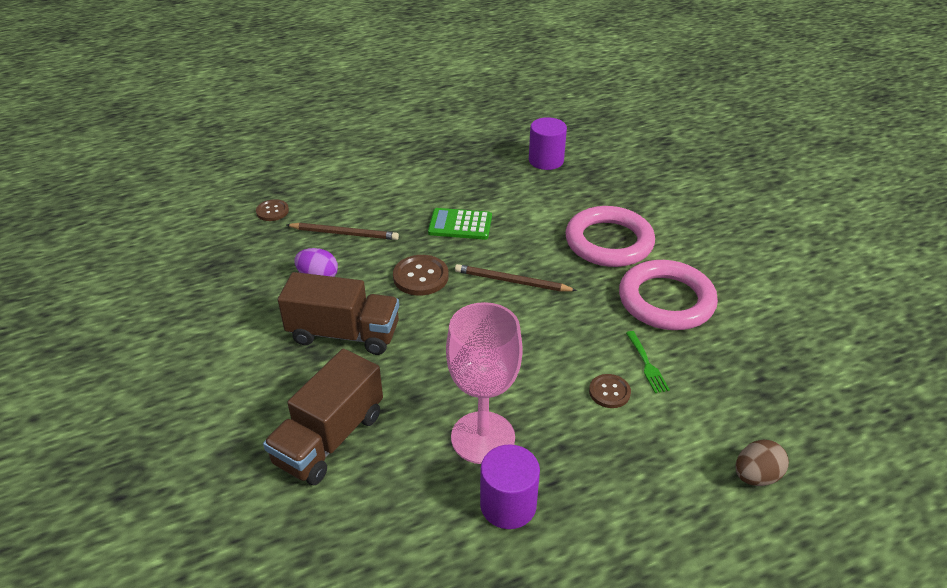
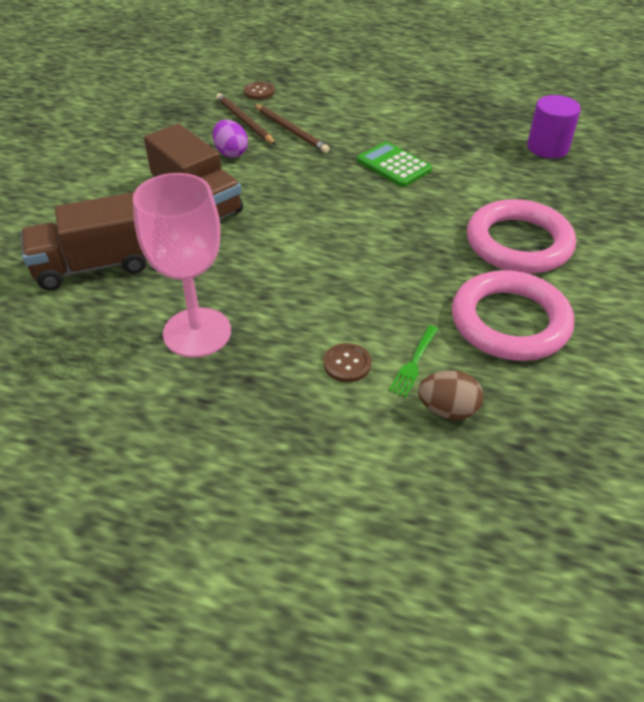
camera: 40 degrees right, 5 degrees up
brown button [393,255,449,295] -> none
brown pencil [455,264,577,292] -> brown pencil moved to [216,93,276,145]
purple cylinder [480,444,540,529] -> none
brown egg [736,440,789,486] -> brown egg moved to [418,371,484,420]

